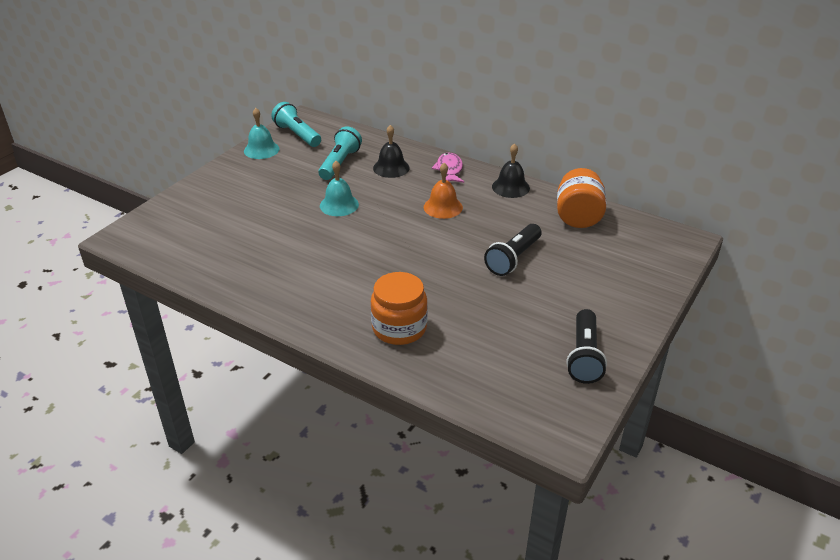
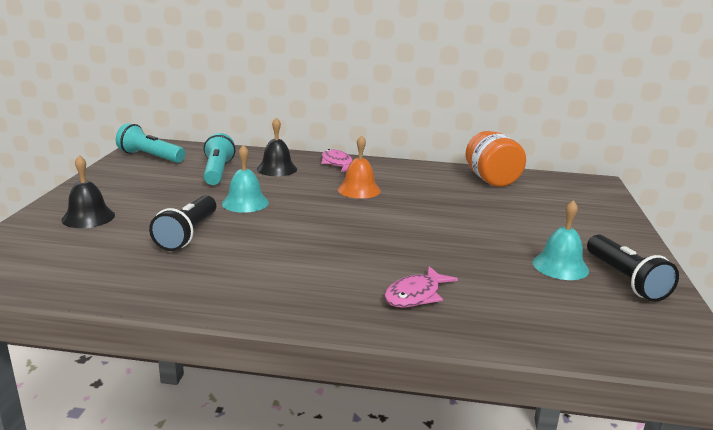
camera: 25 degrees left, 15 degrees down
turquoise bell [244,108,280,159] -> turquoise bell moved to [533,200,589,280]
orange jar [371,272,428,345] -> pink fish [384,266,458,308]
black flashlight [484,224,541,276] -> black flashlight moved to [149,195,216,251]
black bell [492,143,530,198] -> black bell moved to [61,155,115,228]

